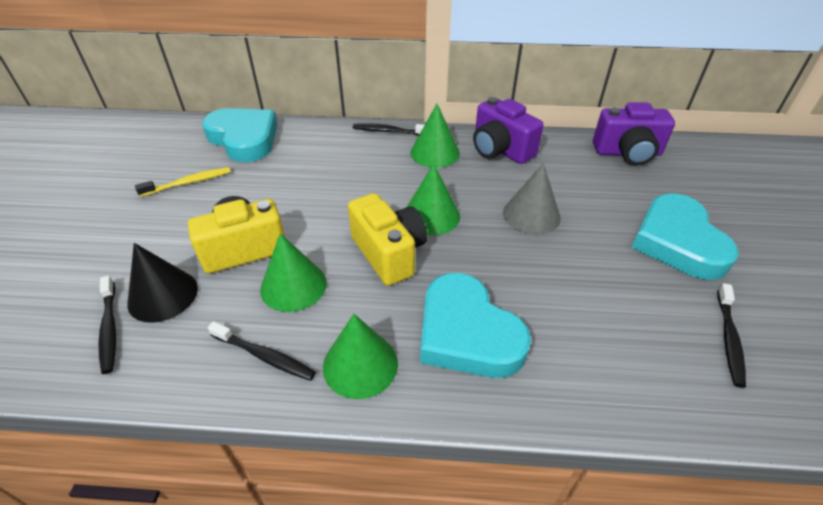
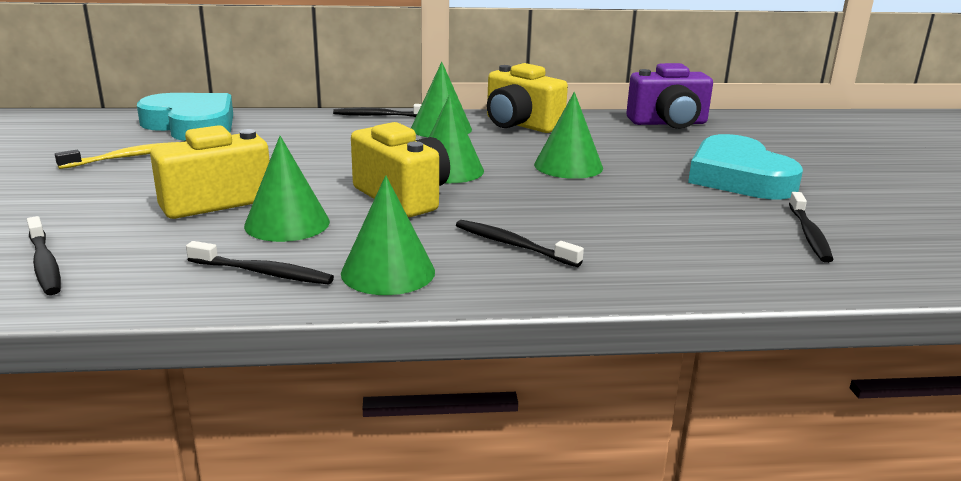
camera: 10 degrees left, 20 degrees down
black cone [127,243,198,323] -> none
turquoise heart [420,273,531,378] -> black toothbrush [456,220,584,267]
purple camera [473,97,544,164] -> yellow camera [487,63,568,133]
grey cone [503,163,561,235] -> green cone [534,92,603,179]

